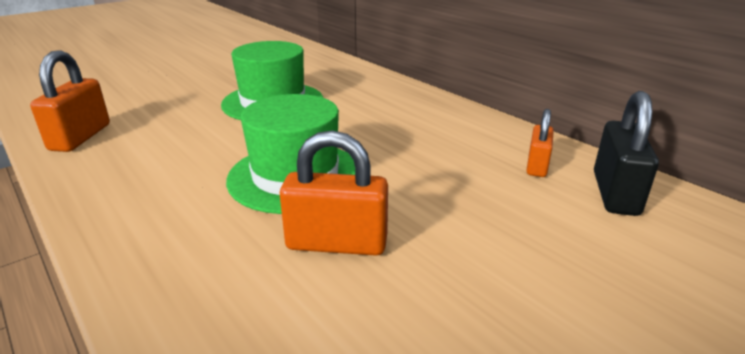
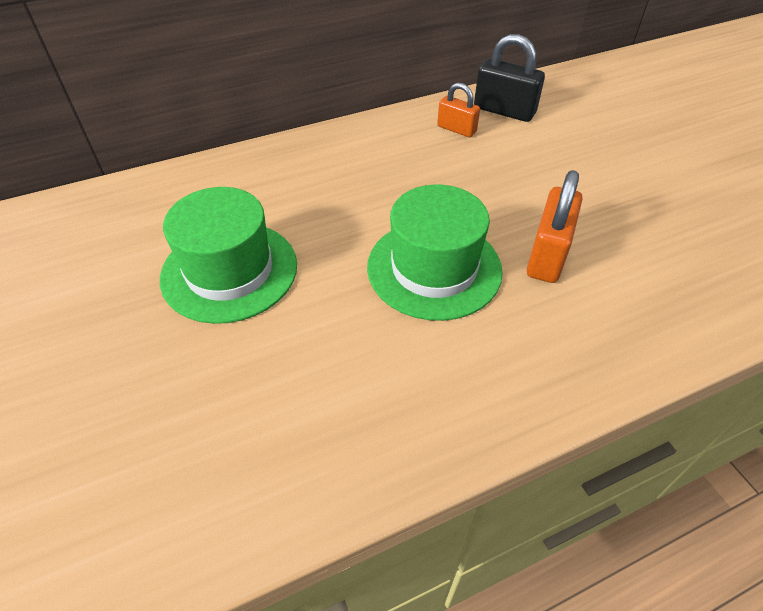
camera: 75 degrees left, 20 degrees up
orange padlock [30,50,110,152] -> none

